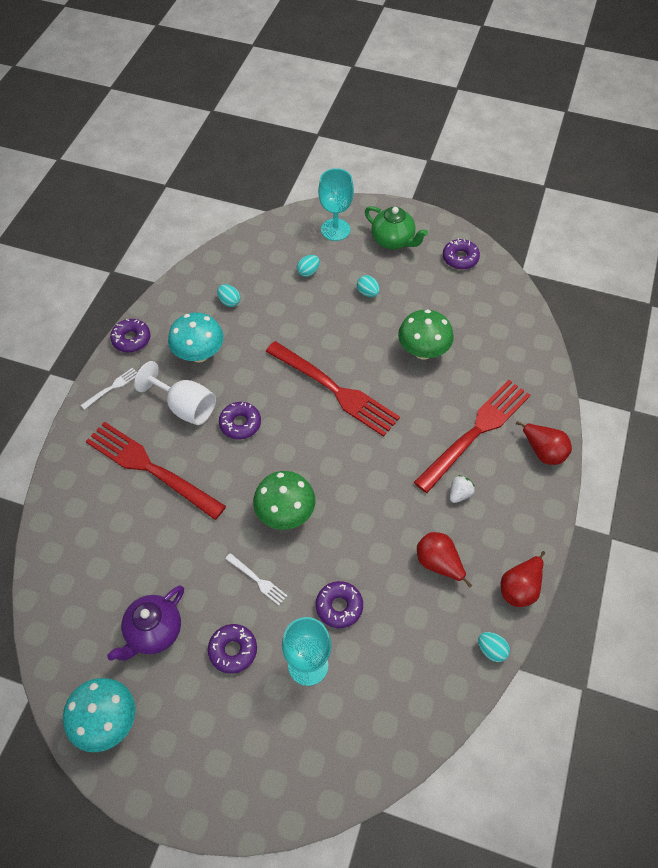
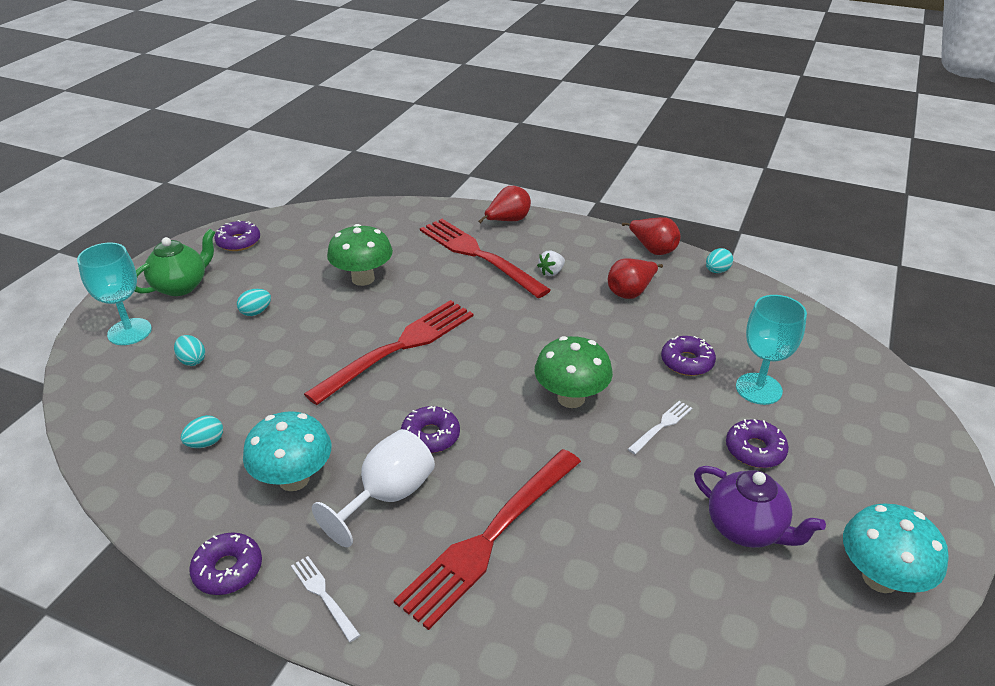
camera: 85 degrees left, 20 degrees down
white strawberry [450,475,475,503] -> white strawberry turned 90 degrees counterclockwise [537,250,565,276]

